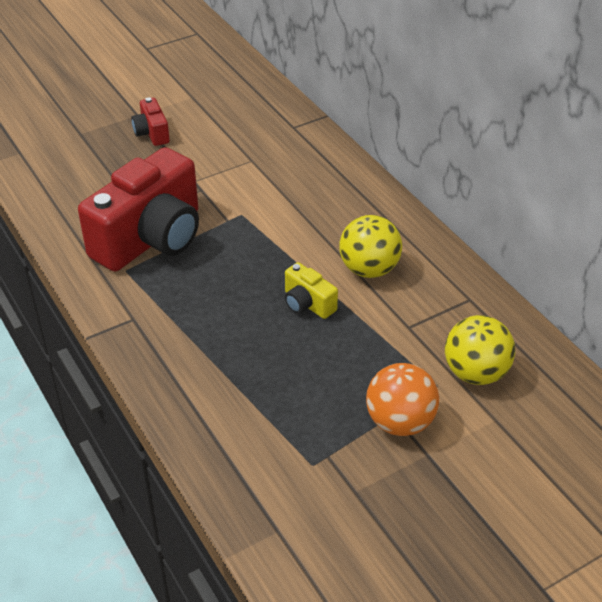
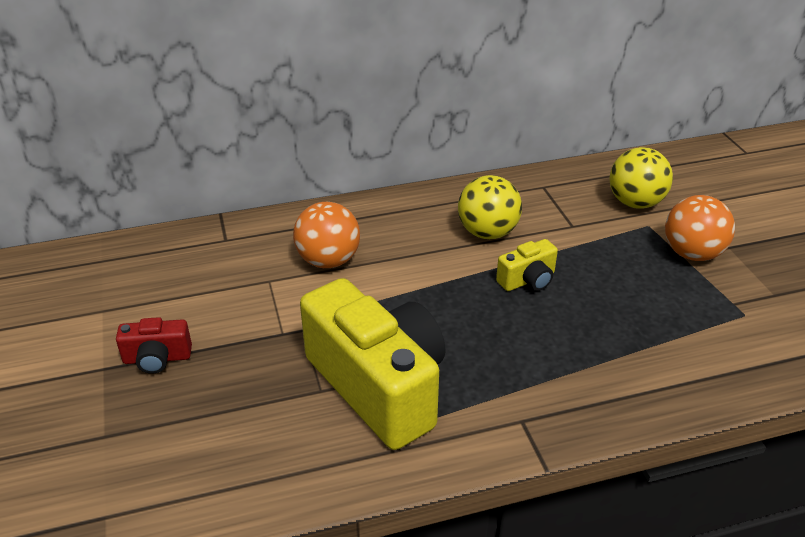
camera: 75 degrees left, 5 degrees down
red camera [78,147,199,271] -> yellow camera [300,278,445,450]
none -> orange ball [293,202,360,268]

